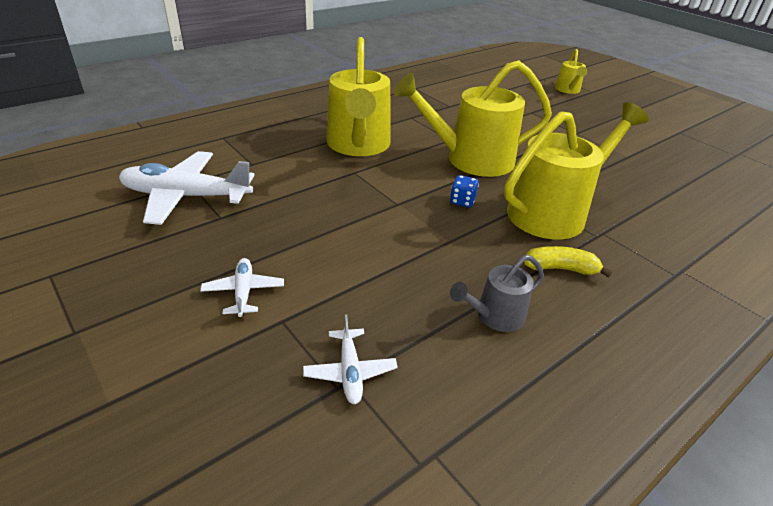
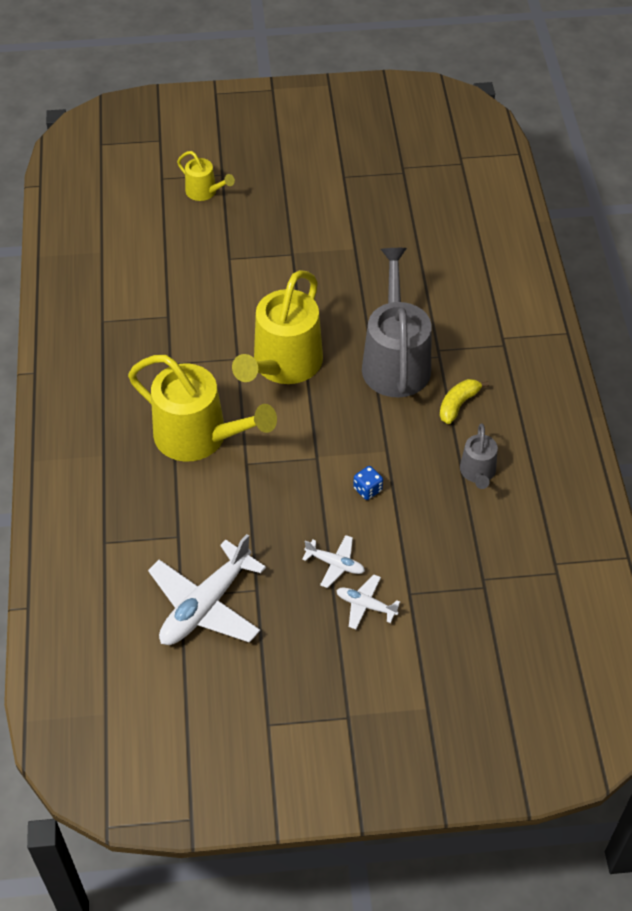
camera: 55 degrees left, 15 degrees up
white plane [303,315,398,404] -> white plane moved to [302,535,365,588]
blue dice [450,175,479,207] -> blue dice moved to [353,466,383,500]
yellow watering can [504,102,649,240] -> grey watering can [362,248,432,398]

